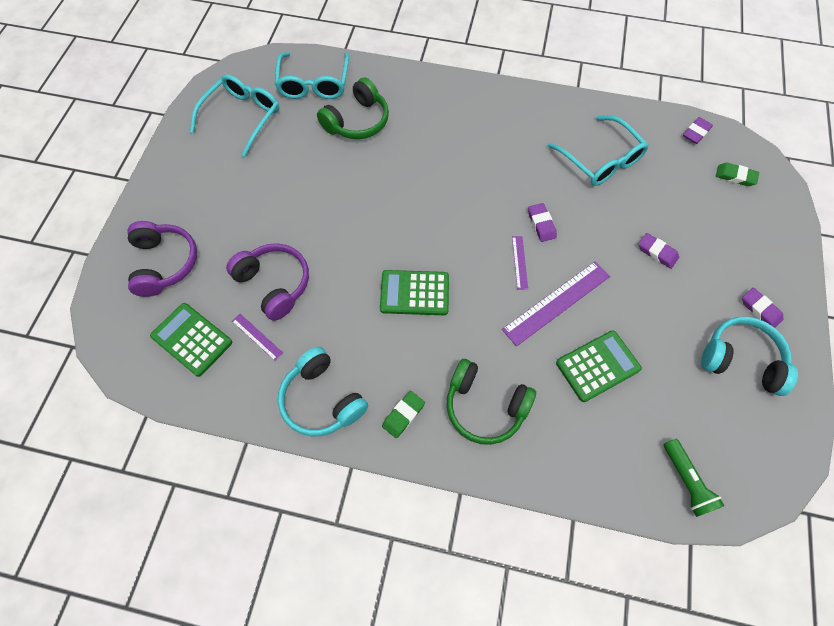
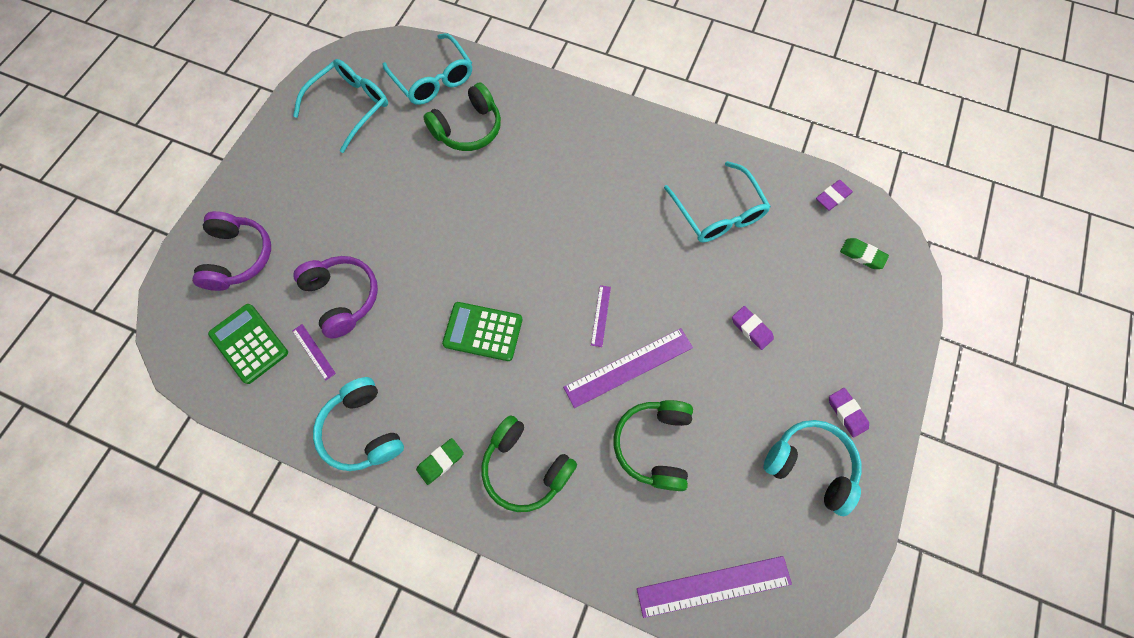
camera: 10 degrees right, 5 degrees up
turquoise glasses [275,52,349,99] -> turquoise glasses turned 45 degrees counterclockwise [383,33,472,105]
purple eraser [528,203,557,242] -> none
green calculator [556,330,642,402] -> green headphones [614,400,693,491]
green flashlight [664,439,725,517] -> purple ruler [637,556,792,618]

